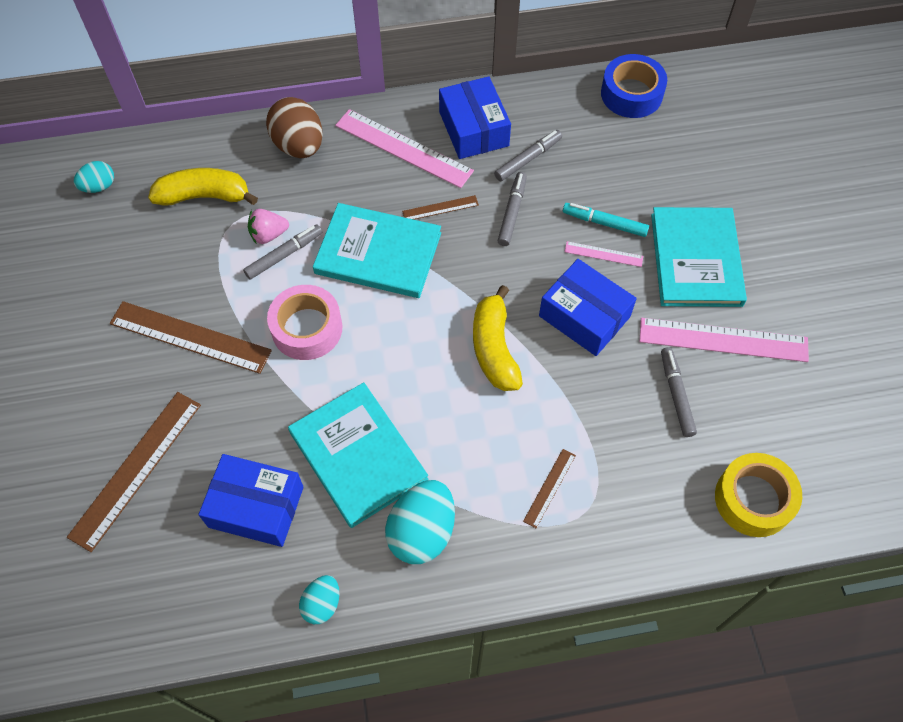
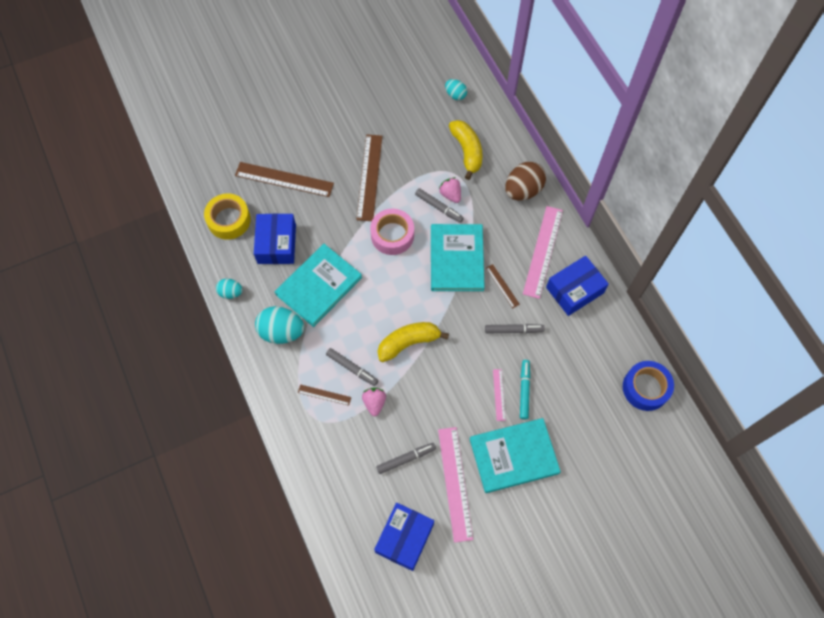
camera: 75 degrees right, 5 degrees up
grey marker [494,130,562,181] -> grey marker moved to [326,348,378,386]
blue box [539,259,637,356] -> blue box moved to [374,503,434,571]
yellow tape [715,453,802,537] -> yellow tape moved to [204,193,251,240]
none -> pink strawberry [362,387,386,416]

